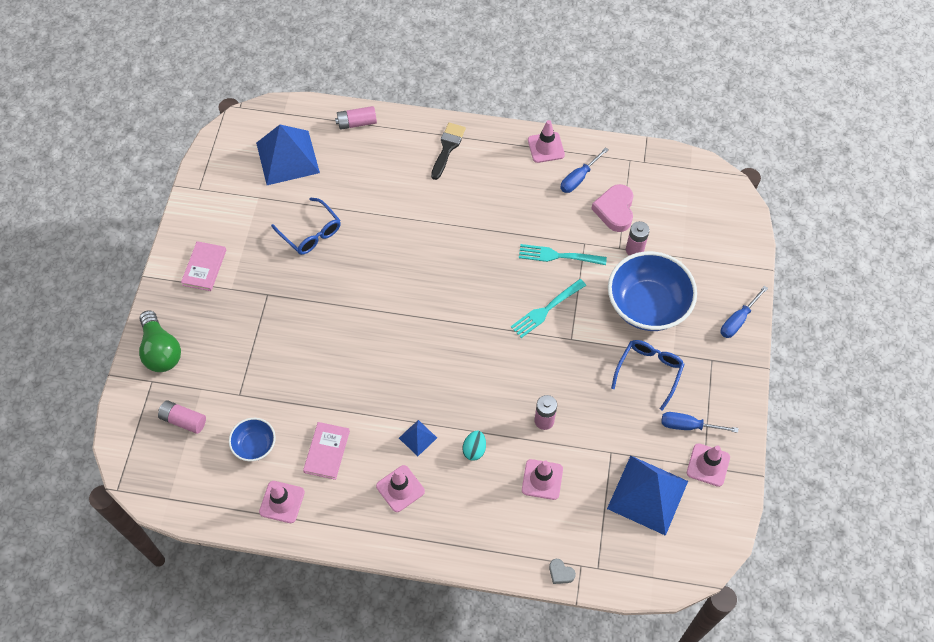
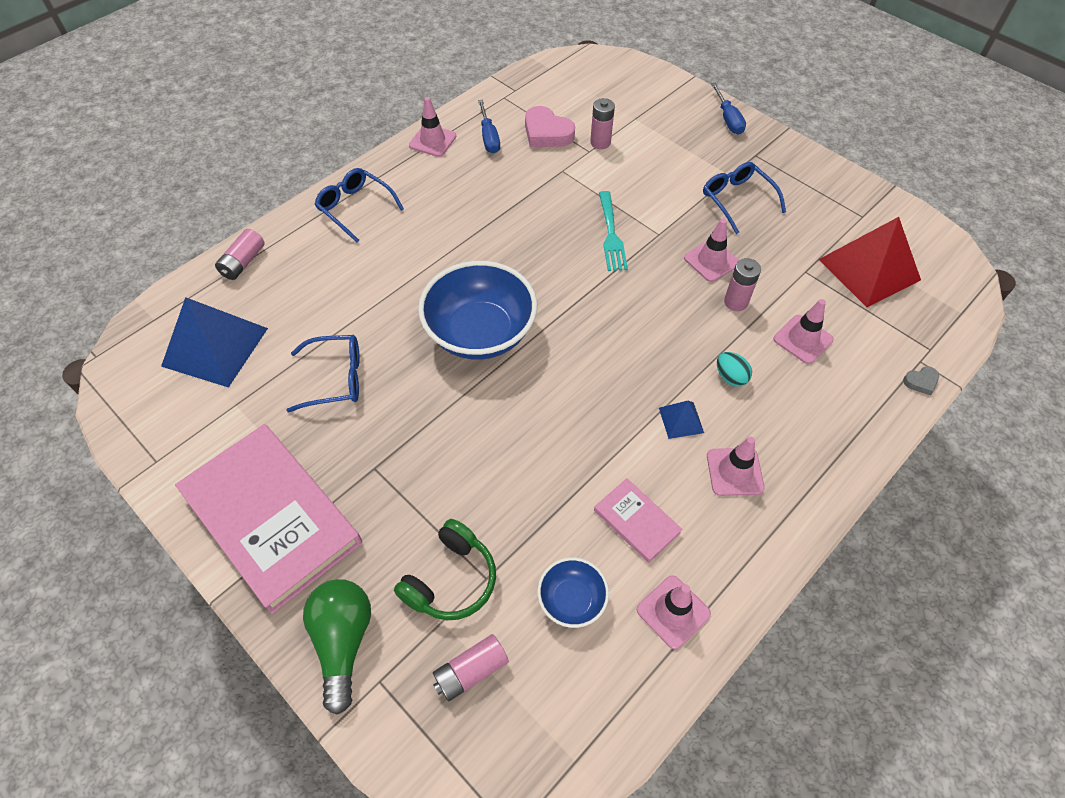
camera: 55 degrees left, 5 degrees down
green light bulb [139,310,181,372] -> green light bulb turned 105 degrees counterclockwise [303,579,371,715]
pink book [181,241,226,291] -> pink book [175,424,362,614], size x2.22
black brush [431,122,466,180] -> blue glasses [314,168,404,242]
turquoise fork [519,244,607,265] -> none
blue pyramid [607,456,688,536] -> red pyramid [818,217,921,307]
blue bowl [608,251,697,331] -> blue bowl moved to [418,261,537,360]
blue screwdriver [661,412,738,433] -> none
pink traffic cone [687,443,730,487] -> pink traffic cone moved to [684,218,739,282]
none -> green headphones [394,519,496,620]

